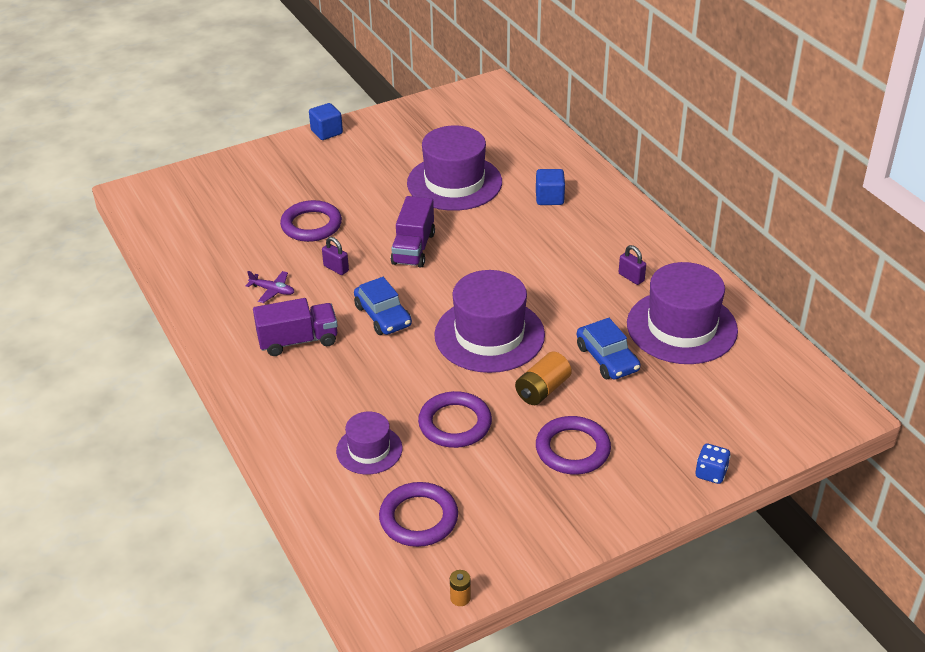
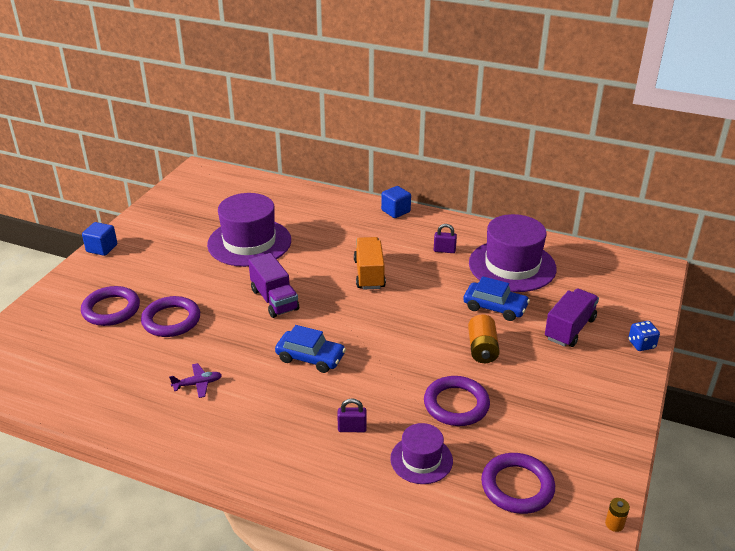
camera: 40 degrees left, 5 degrees down
purple truck [253,298,338,356] -> purple truck moved to [545,288,599,347]
purple padlock [322,237,349,275] -> purple padlock moved to [337,398,367,432]
purple hat [434,270,545,373] -> none
blue cube [536,169,565,205] -> blue cube moved to [381,186,411,218]
purple ring [536,416,611,475] -> purple ring moved to [81,286,140,326]
none -> orange truck [354,237,386,290]

